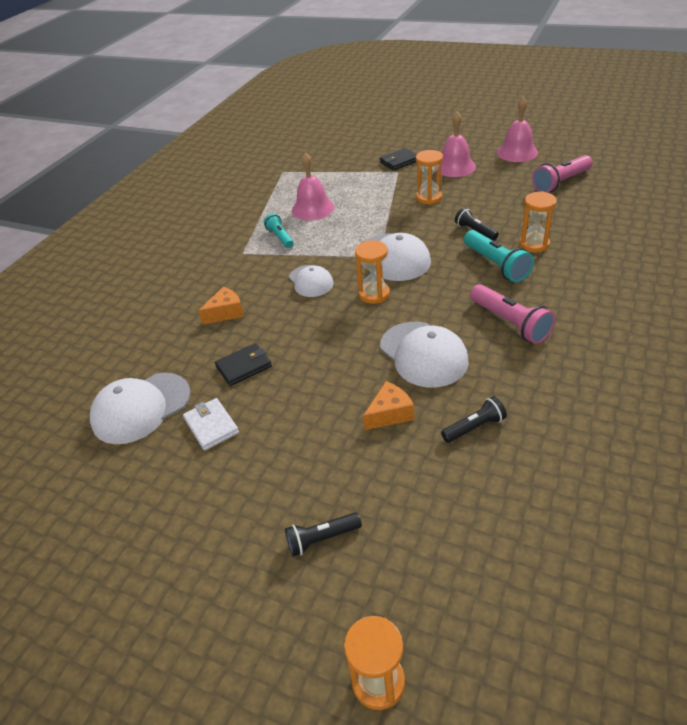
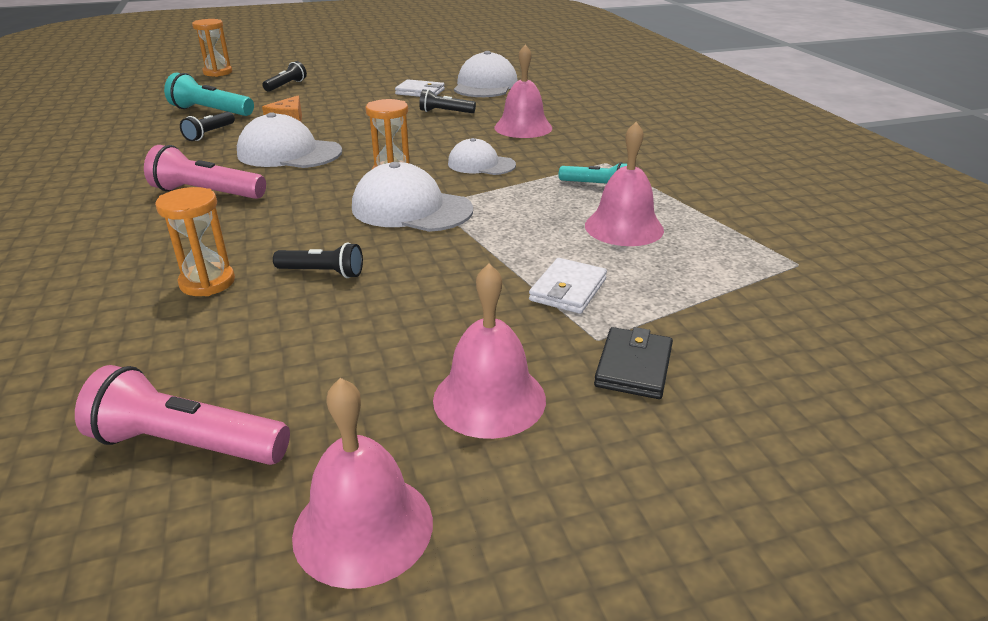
camera: 135 degrees right, 10 degrees down
orange cheese [198,287,244,324] -> pink bell [494,44,552,138]
black wallet [215,343,272,386] -> black flashlight [419,89,476,113]
orange hourglass [416,150,443,205] -> none
turquoise flashlight [464,230,534,282] -> turquoise flashlight moved to [164,73,254,116]
pink flashlight [532,155,593,193] -> pink flashlight turned 90 degrees counterclockwise [75,365,290,465]
none -> white wallet [529,258,607,314]

